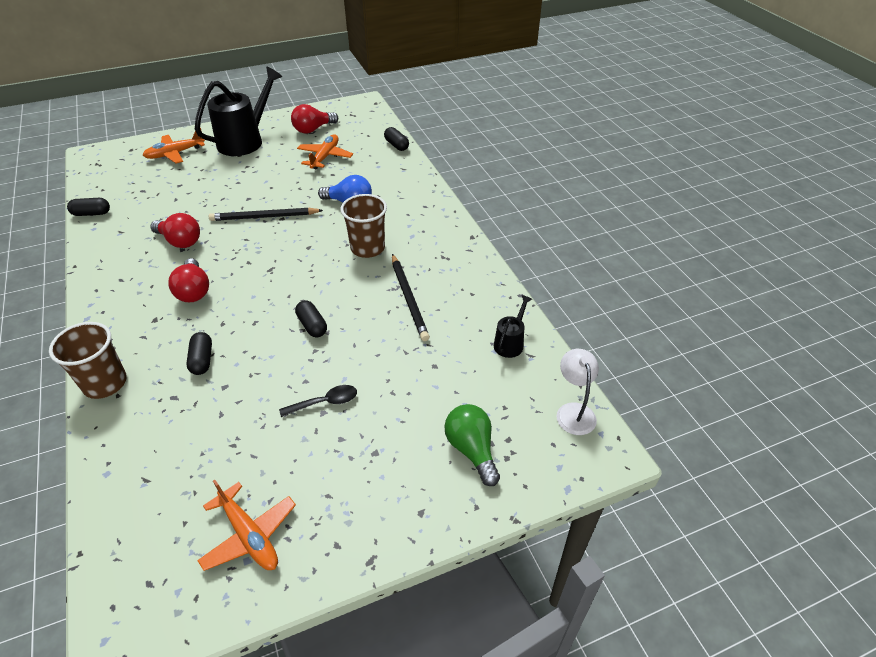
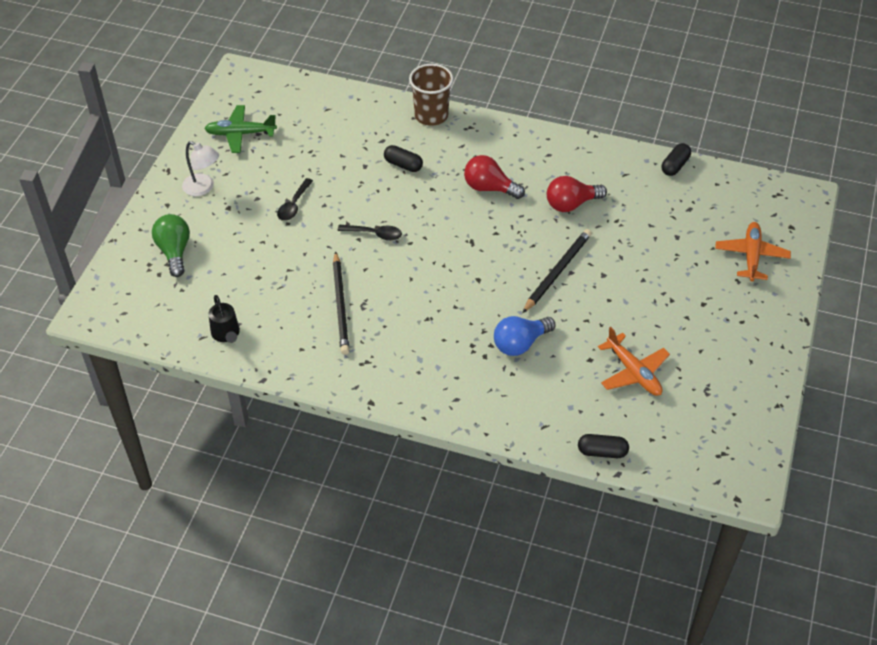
camera: 130 degrees right, 5 degrees up
black watering can [195,66,282,156] -> none
orange plane [197,480,296,571] -> green plane [204,105,277,153]
red light bulb [291,104,338,133] -> none
black capsule [295,300,327,337] -> black spoon [338,225,402,241]
brown cup [341,194,387,258] -> none
black pencil [392,254,430,341] -> black pencil turned 120 degrees counterclockwise [333,251,350,355]
green light bulb [445,404,500,486] -> green light bulb turned 120 degrees counterclockwise [152,214,190,277]
white lamp [557,349,599,435] -> white lamp moved to [182,141,219,196]

